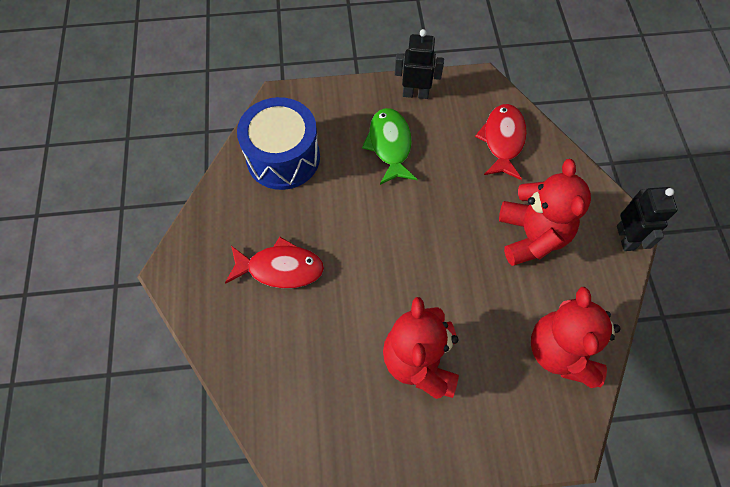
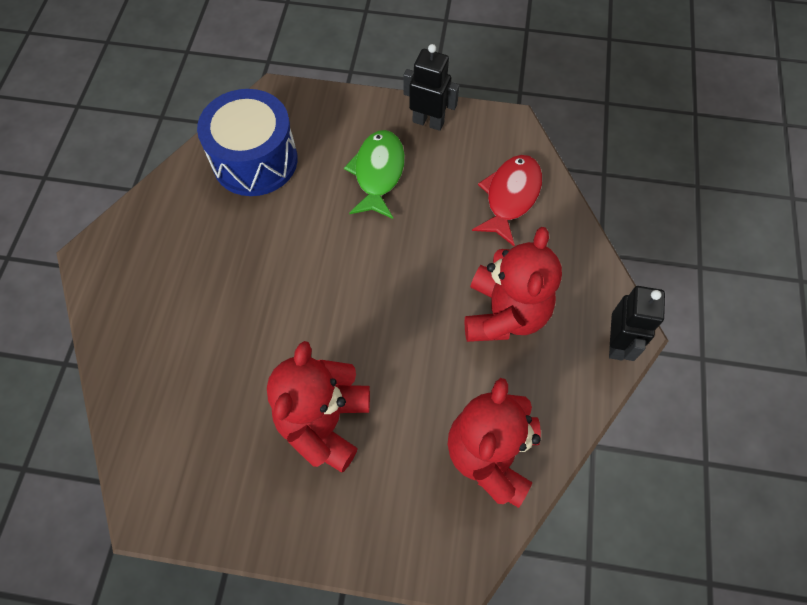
camera: 15 degrees right, 0 degrees up
red fish [225,237,324,288] -> none

